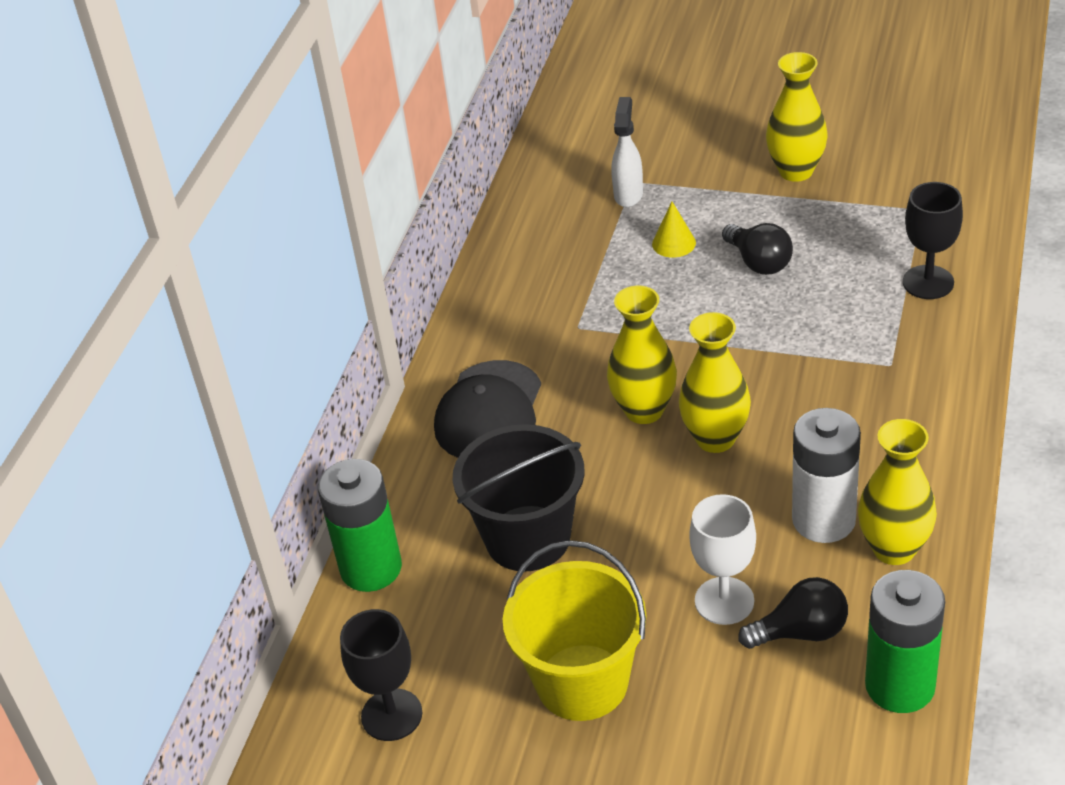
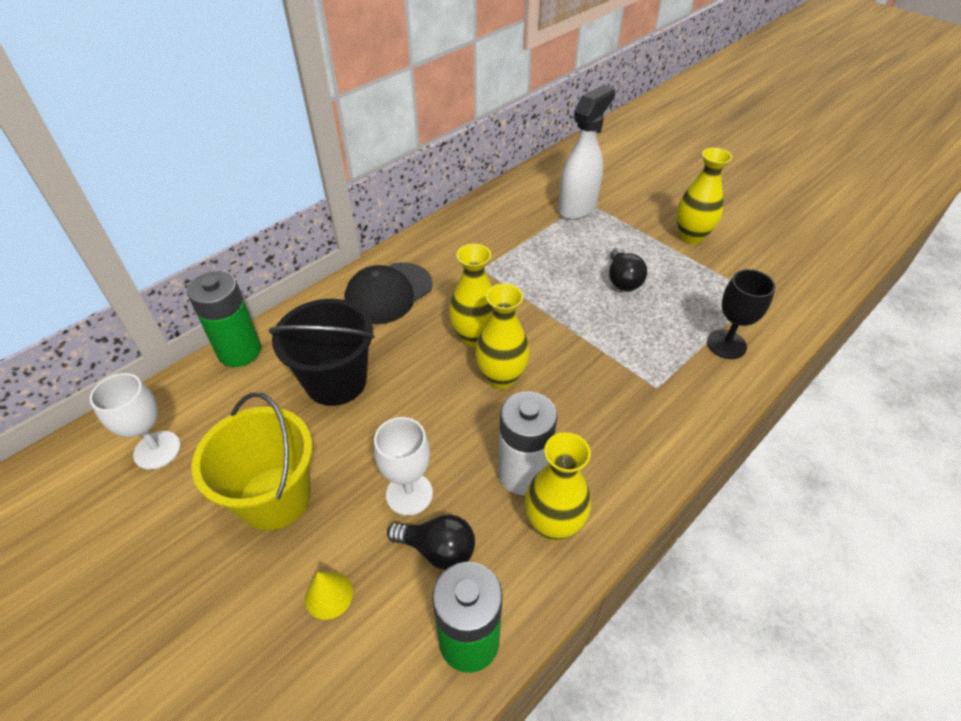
camera: 25 degrees right, 5 degrees up
black goblet [340,609,422,741] -> white goblet [90,373,181,470]
white spray bottle [611,97,643,207] -> white spray bottle [558,85,615,220], size x1.68
yellow cone [652,202,696,258] -> yellow cone moved to [305,572,353,620]

